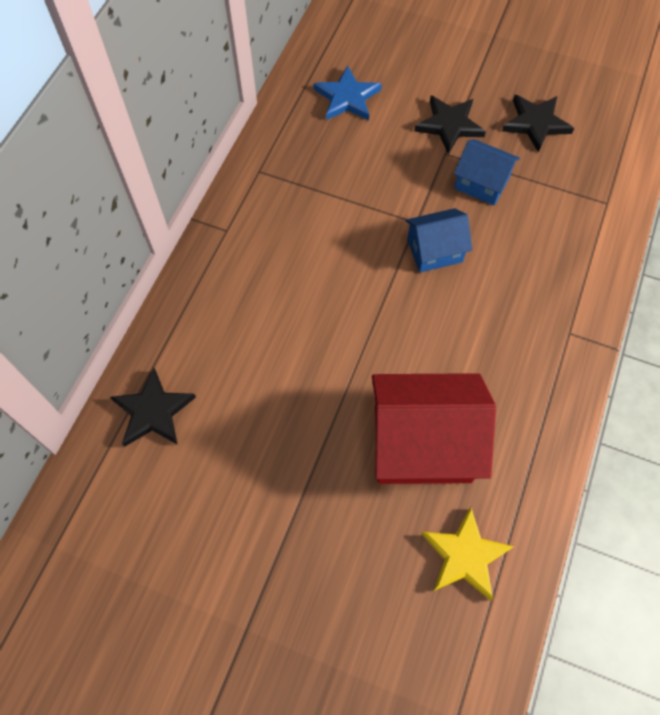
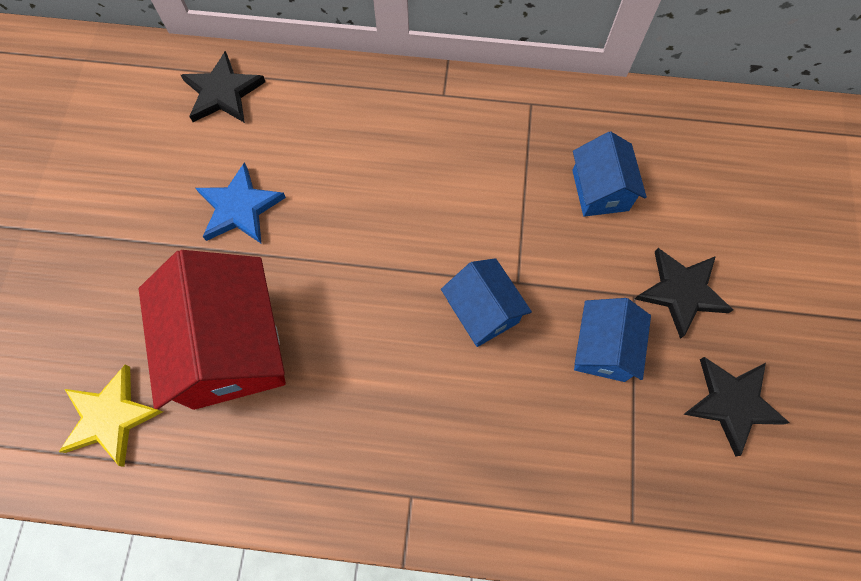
camera: 75 degrees right, 5 degrees up
blue star [314,65,382,120] -> blue star moved to [196,162,286,243]
none -> blue house [572,131,647,217]

